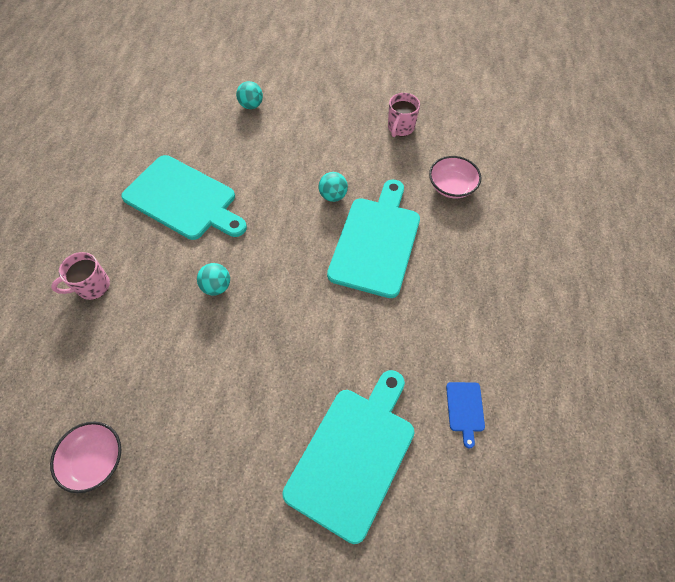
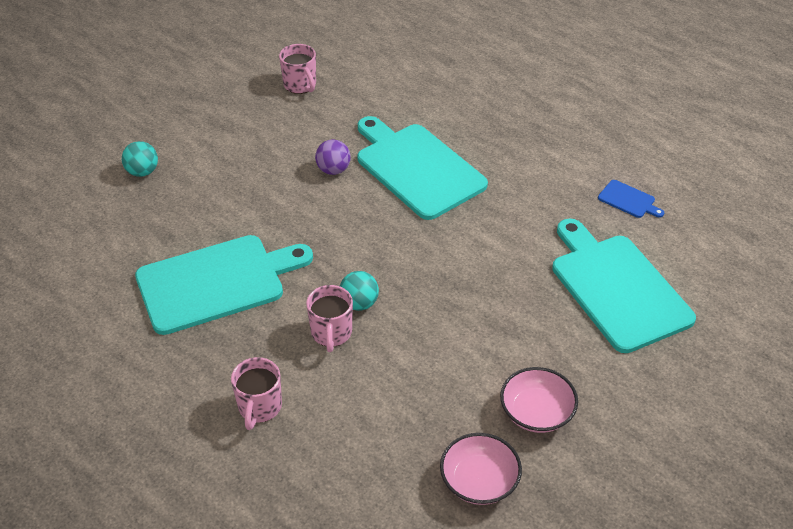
camera: 55 degrees left, 15 degrees down
turquoise ball [318,172,348,202] -> purple ball [315,139,351,175]
pink bowl [429,156,481,198] -> pink bowl moved to [500,367,578,433]
none -> pink mug [306,285,353,352]

